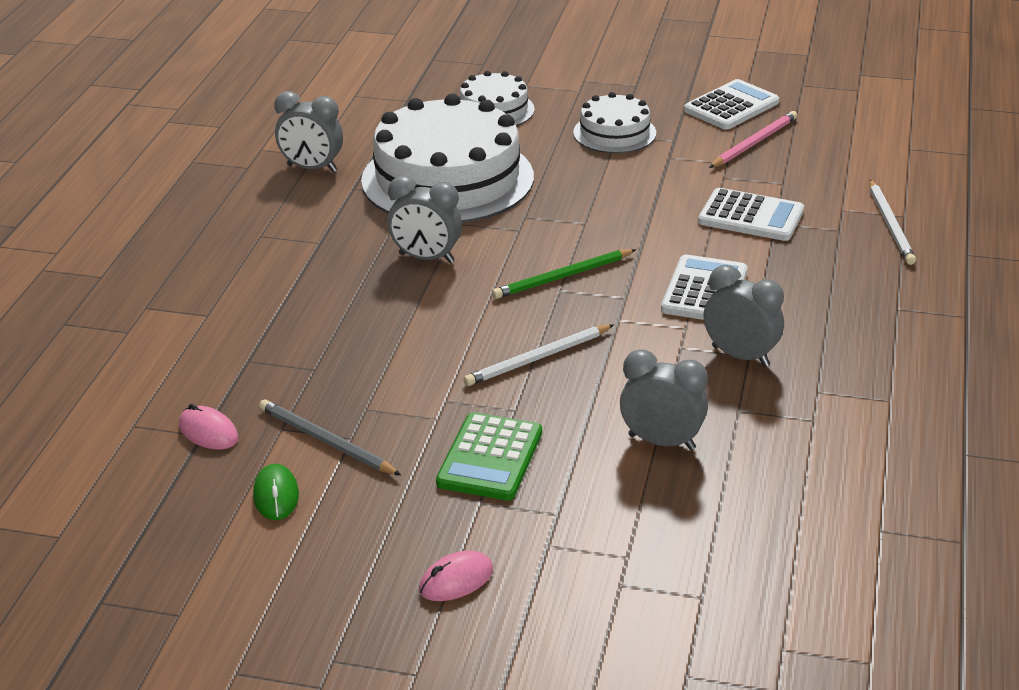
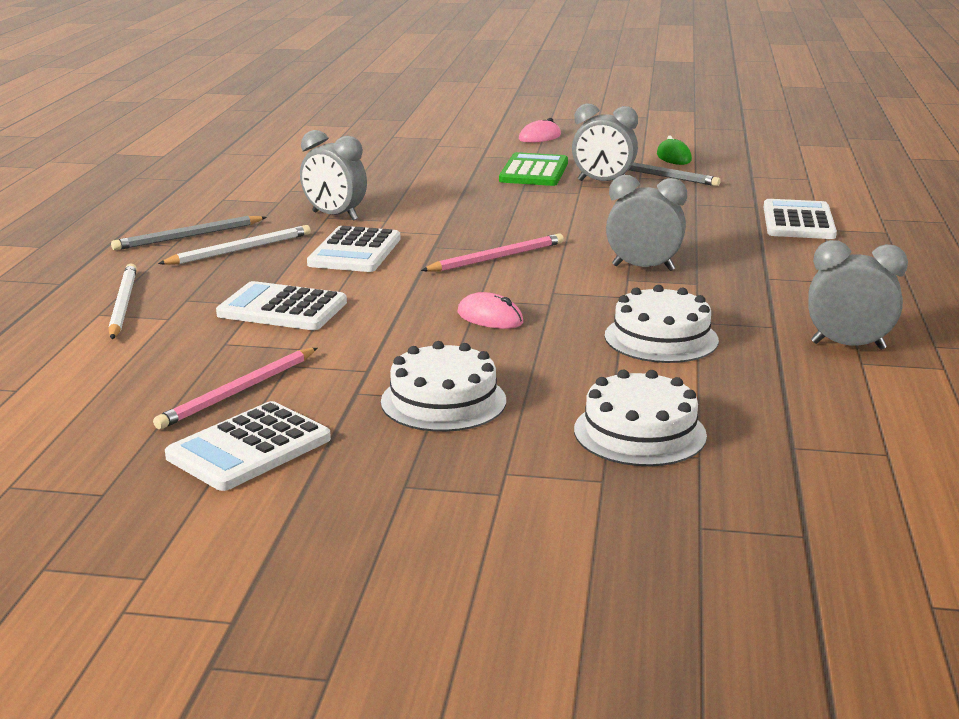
camera: 175 degrees right, 10 degrees down
pink mouse [179,404,238,449] -> pink mouse moved to [458,292,523,329]
white cake [361,94,534,223] -> white cake [605,285,719,363], size x0.50
white pencil [464,324,614,386] -> white pencil moved to [158,225,311,265]
green pencil [492,249,636,299] -> pink pencil [421,234,564,272]
grey clock [620,350,708,450] -> grey clock moved to [572,104,638,181]
none -> grey pencil [111,216,266,250]
none -> white calculator [764,199,837,239]

